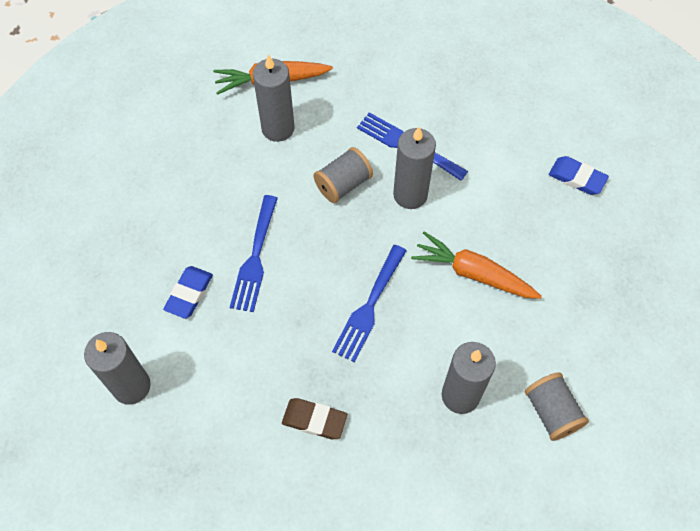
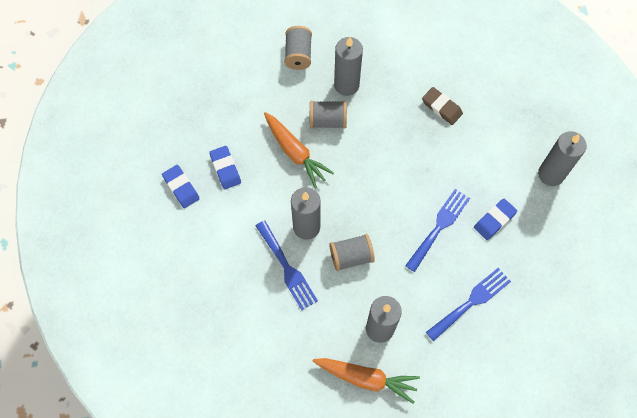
camera: 155 degrees left, 5 degrees up
blue fork [332,245,407,362] -> blue fork moved to [426,268,511,341]
none -> blue eraser [209,146,241,189]
none -> grey spool [310,101,347,129]

